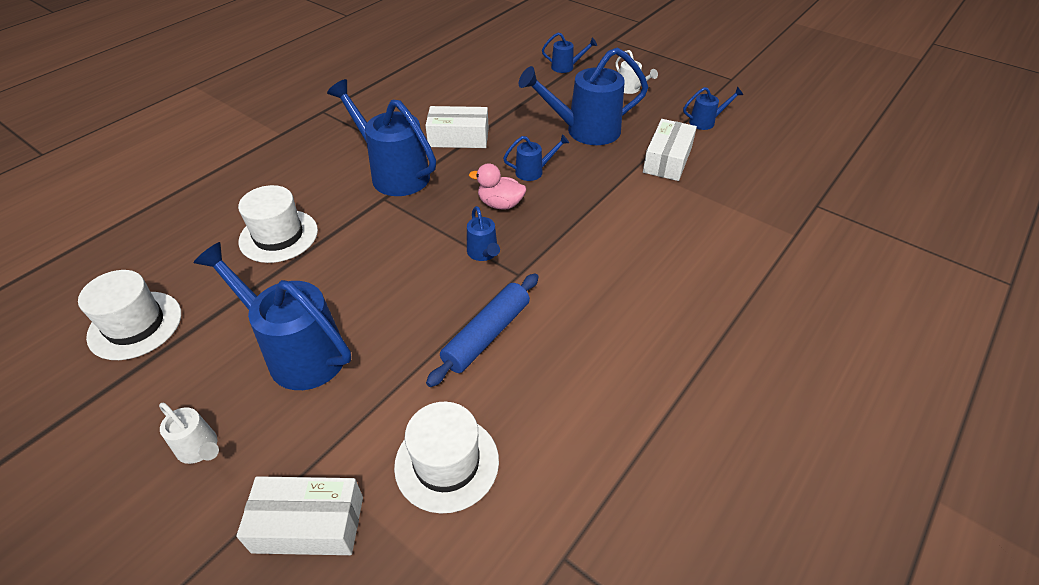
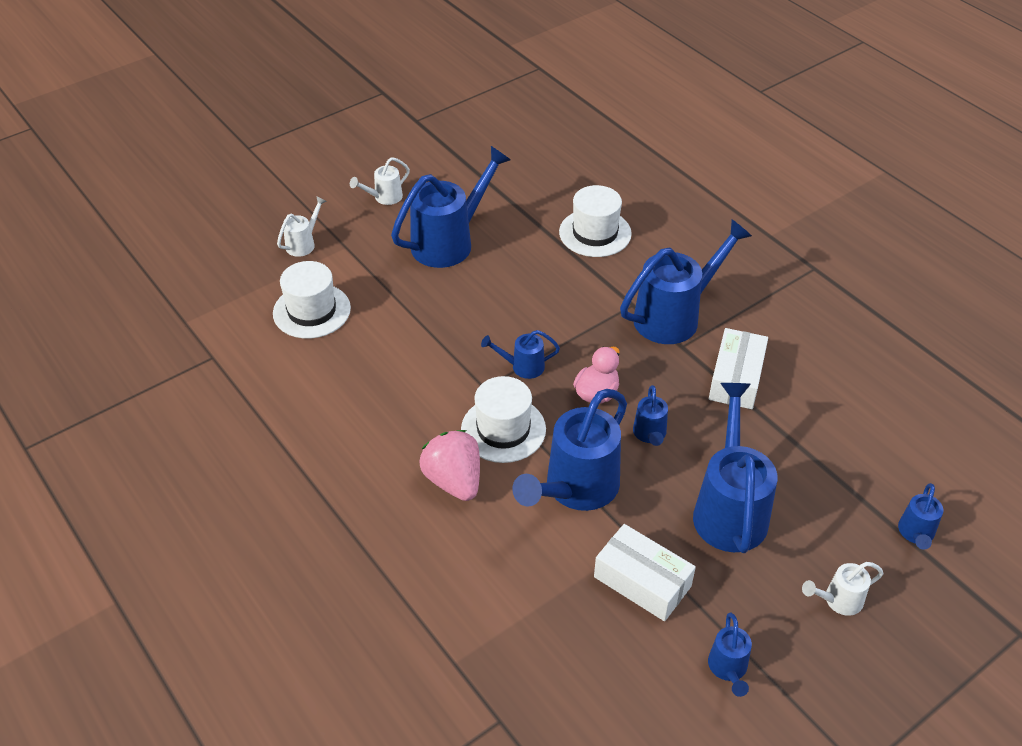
camera: 105 degrees right, 0 degrees up
white hat [78,270,181,360] -> white hat moved to [461,376,546,463]
white box [236,476,363,555] -> white watering can [277,196,327,257]
blue rolling pin [426,273,539,387] -> none
none -> pink strawberry [419,430,480,501]
none -> blue watering can [512,389,627,511]

